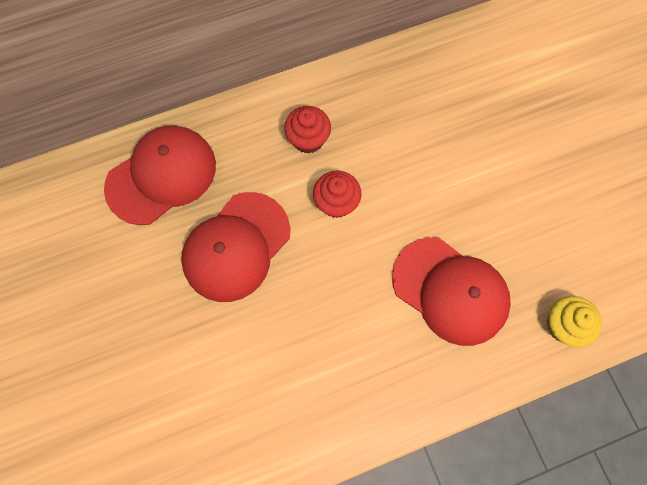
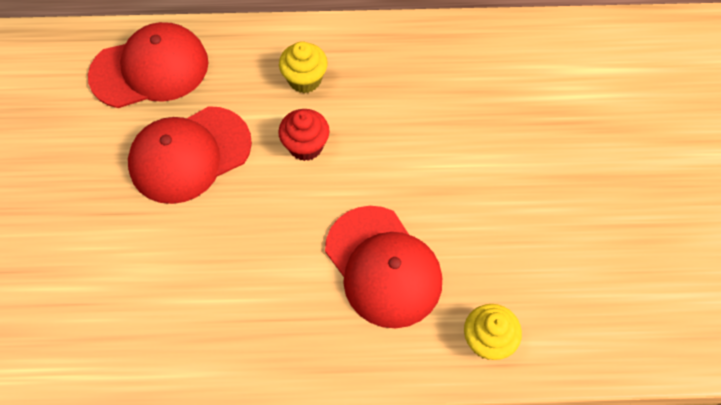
camera: 20 degrees right, 10 degrees down
red cupcake [284,106,331,154] -> yellow cupcake [279,41,328,93]

